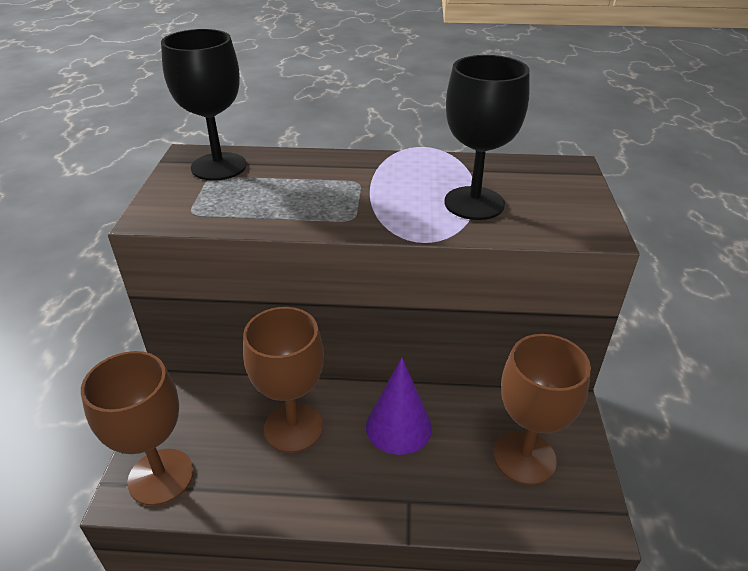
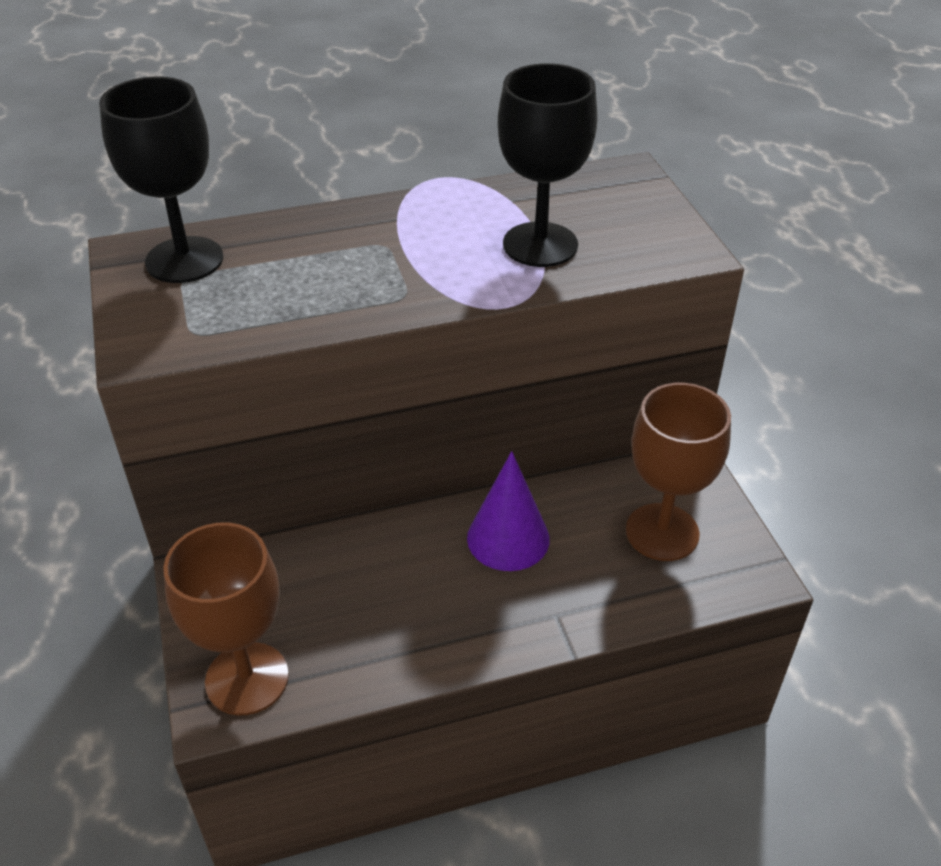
camera: 20 degrees left, 5 degrees up
brown goblet [243,307,324,453] -> none

